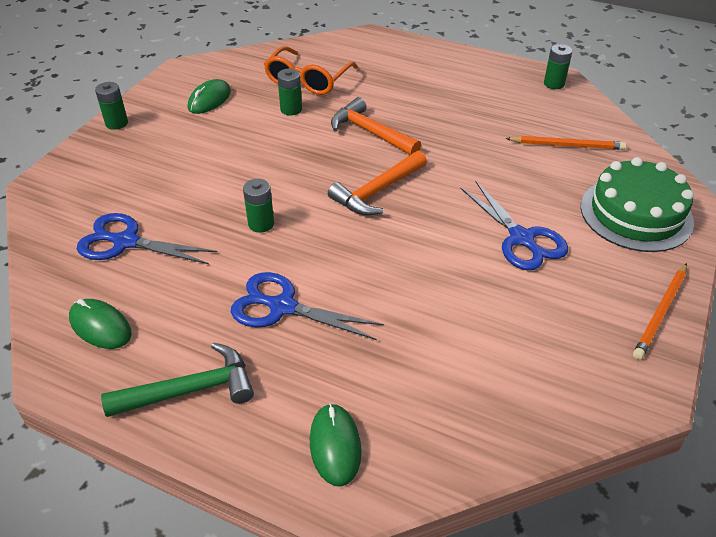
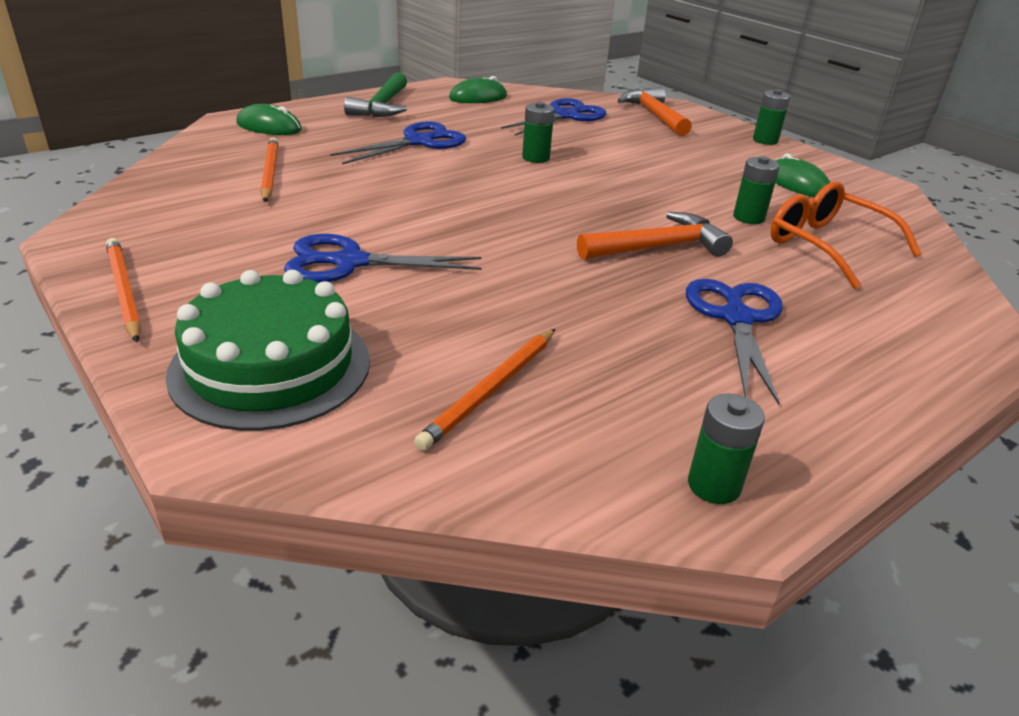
camera: 115 degrees right, 10 degrees down
orange hammer [328,151,427,215] -> orange hammer moved to [617,87,692,136]
none -> orange pencil [261,138,278,202]
none -> blue scissors [686,279,783,405]

